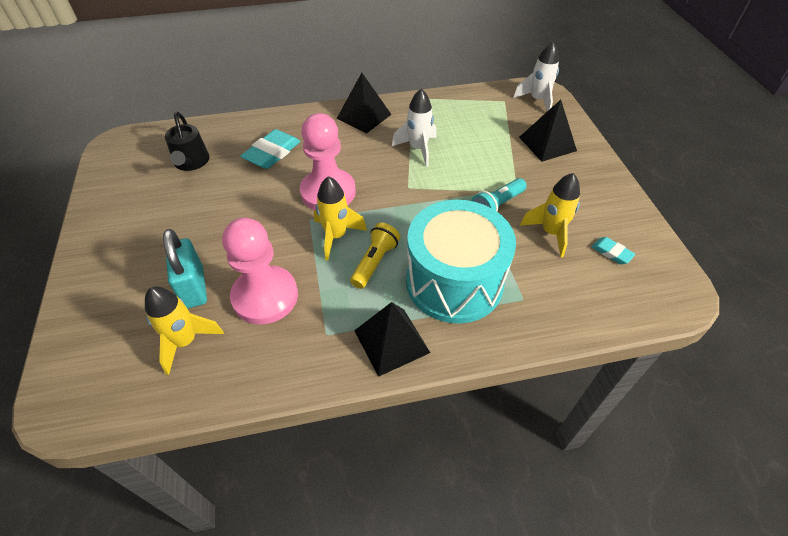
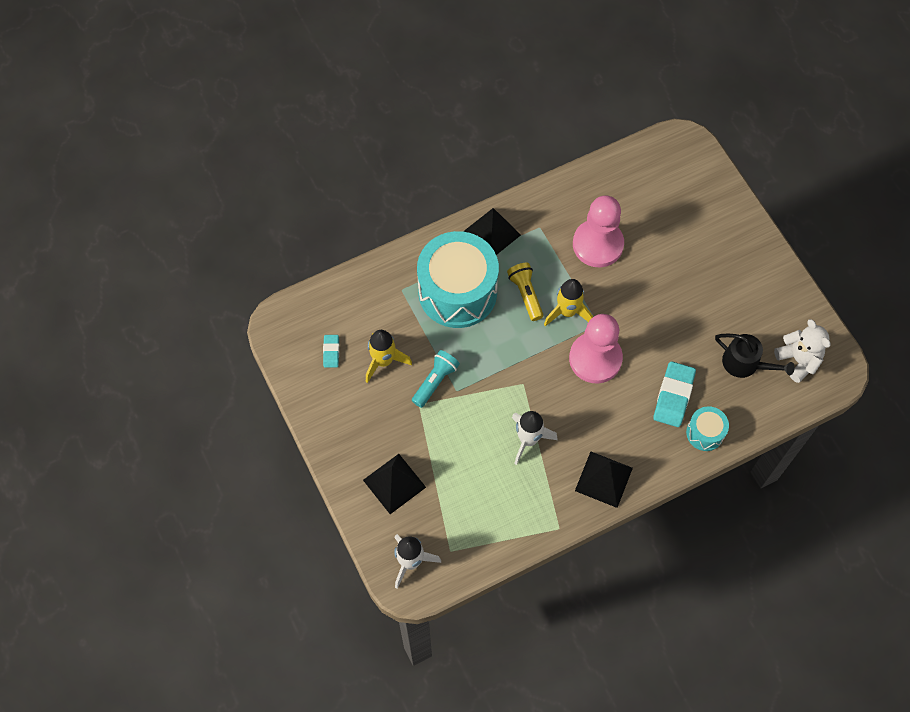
camera: 165 degrees right, 15 degrees up
yellow rocket [145,286,224,375] -> none
turquoise padlock [163,229,207,308] -> none
black watering can [165,112,210,171] -> black watering can turned 150 degrees clockwise [715,334,795,378]
yellow flashlight [350,223,400,289] -> yellow flashlight turned 150 degrees clockwise [507,263,543,321]
turquoise eraser [591,237,635,264] -> turquoise eraser turned 60 degrees clockwise [323,335,339,368]
none -> turquoise drum [686,406,729,451]
none -> white teddy bear [774,319,831,383]

